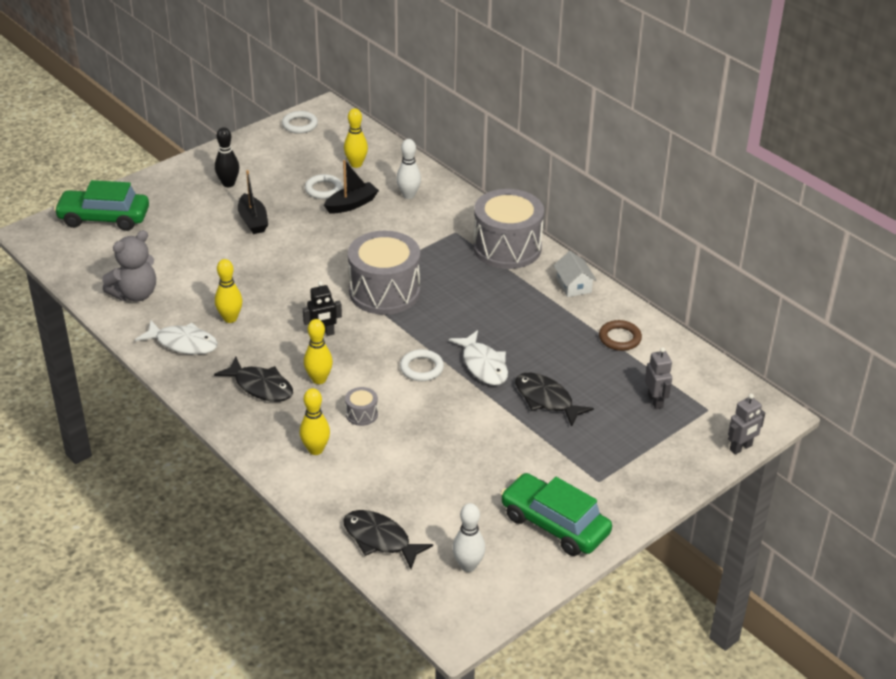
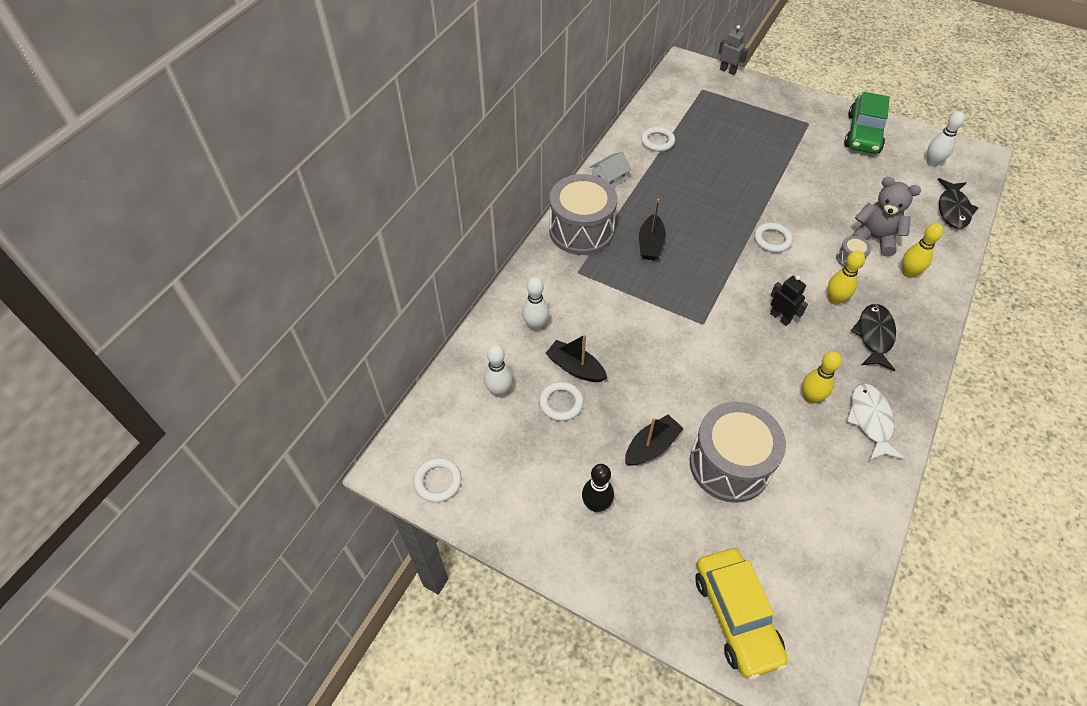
camera: 110 degrees left, 15 degrees up
green car [54,180,149,231] -> yellow car [695,548,788,680]
grey teddy bear [102,230,156,302] -> grey teddy bear moved to [851,177,921,257]
yellow bowling pin [344,108,368,168] -> white bowling pin [484,345,513,397]
grey drum [348,231,420,315] -> grey drum moved to [690,401,786,503]
white fish [449,330,508,385] -> none
black fish [515,373,594,427] -> none
brown ring [599,320,642,351] -> white ring [641,127,675,152]
grey robot [645,347,672,409] -> none
none -> black boat [639,198,666,260]

